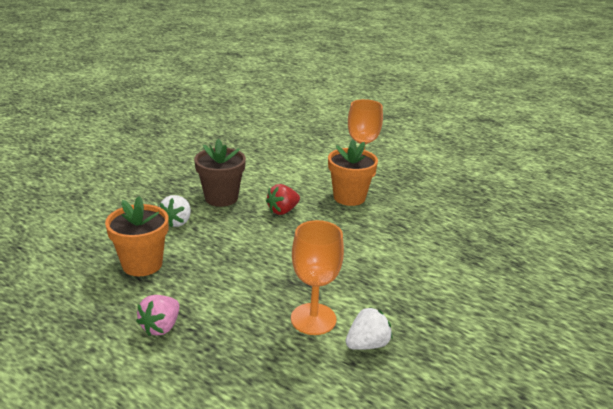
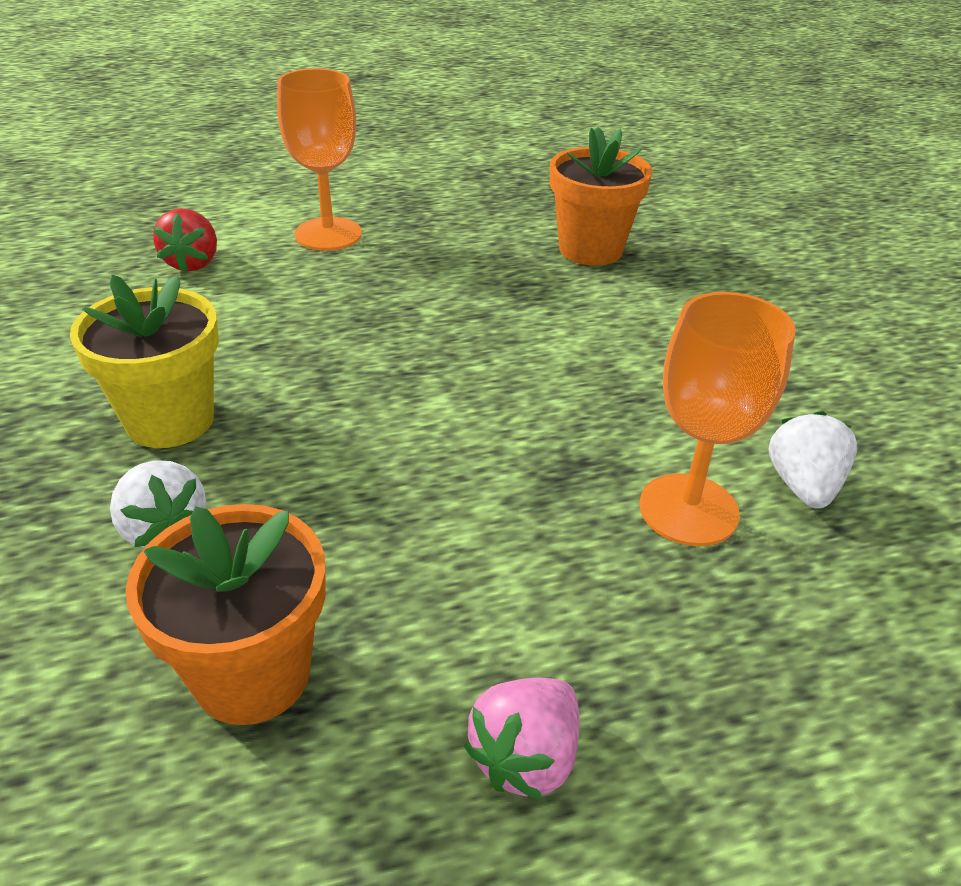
camera: 50 degrees left, 10 degrees up
pink strawberry [136,295,179,336] -> pink strawberry turned 60 degrees clockwise [464,678,580,800]
brown flower pot [194,139,246,207] -> yellow flower pot [70,275,219,448]
red strawberry [266,184,300,215] -> red strawberry moved to [153,208,217,273]
orange flower pot [328,140,378,206] -> orange flower pot moved to [550,127,652,266]

